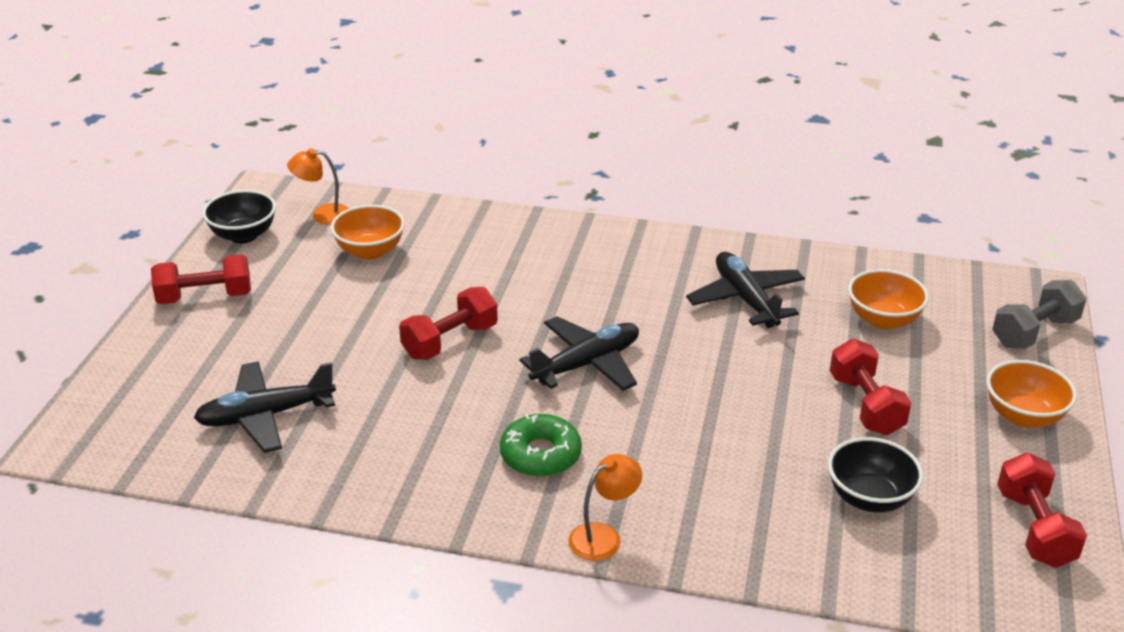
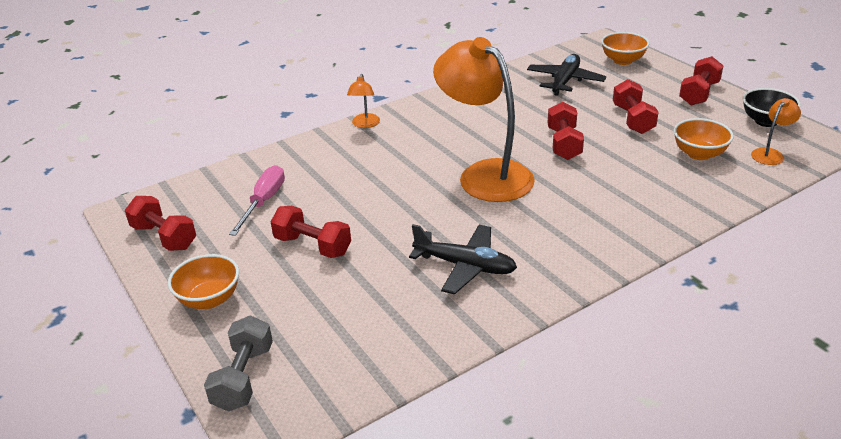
camera: 135 degrees right, 0 degrees up
green donut [500,414,582,477] -> none
black plane [520,316,639,391] -> orange lamp [433,37,535,202]
black bowl [828,437,923,512] -> pink screwdriver [229,165,285,236]
orange bowl [848,269,929,329] -> orange bowl moved to [601,32,649,65]
none -> red dumbbell [613,79,659,134]

